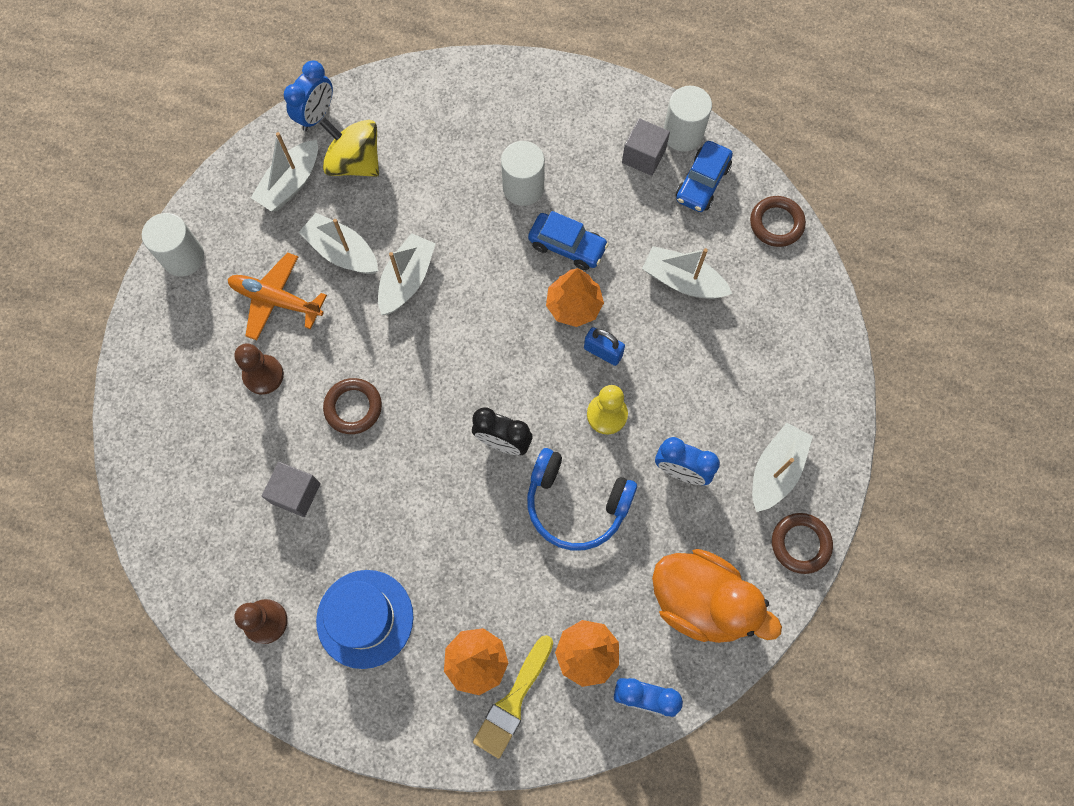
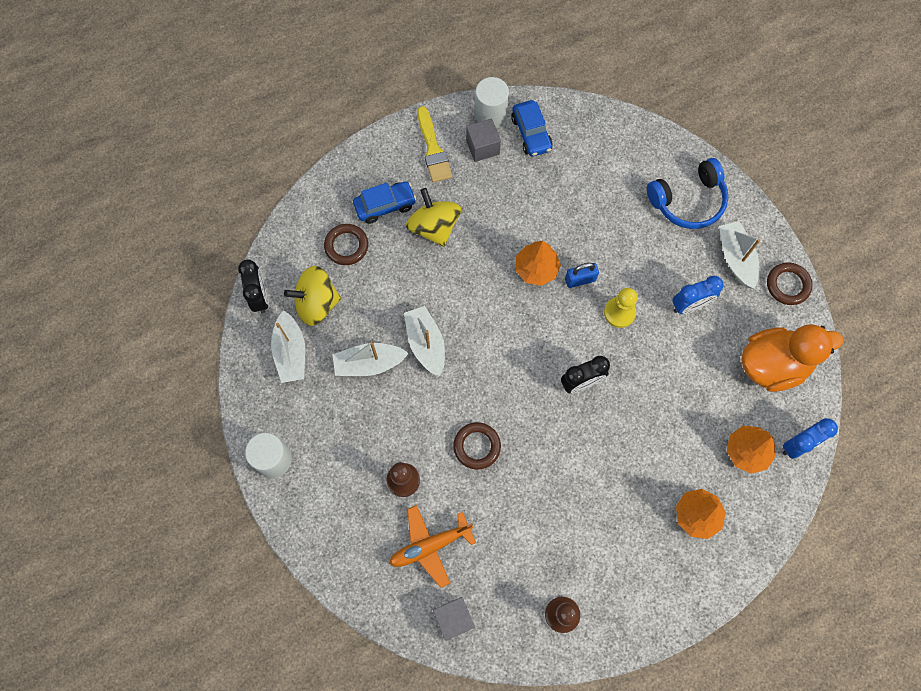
camera: 45 degrees left, 0 degrees up
orange plane [228,252,327,340] -> orange plane moved to [389,505,476,588]
grey cube [262,462,321,517] -> grey cube moved to [433,597,475,641]
blue clock [284,60,333,131] -> black clock [238,259,269,314]
blue hat [316,570,414,669] -> none
yellow brush [473,635,553,759] -> yellow brush moved to [417,106,452,182]
white cylinder [501,141,545,206] -> yellow spinning top [406,188,461,247]
blue headphones [527,448,637,551] -> blue headphones moved to [647,158,729,229]
blue car [528,211,609,270] -> blue car moved to [353,181,416,224]
white boat [642,246,732,299] -> none
brown ring [750,196,806,247] -> brown ring moved to [324,224,368,265]

